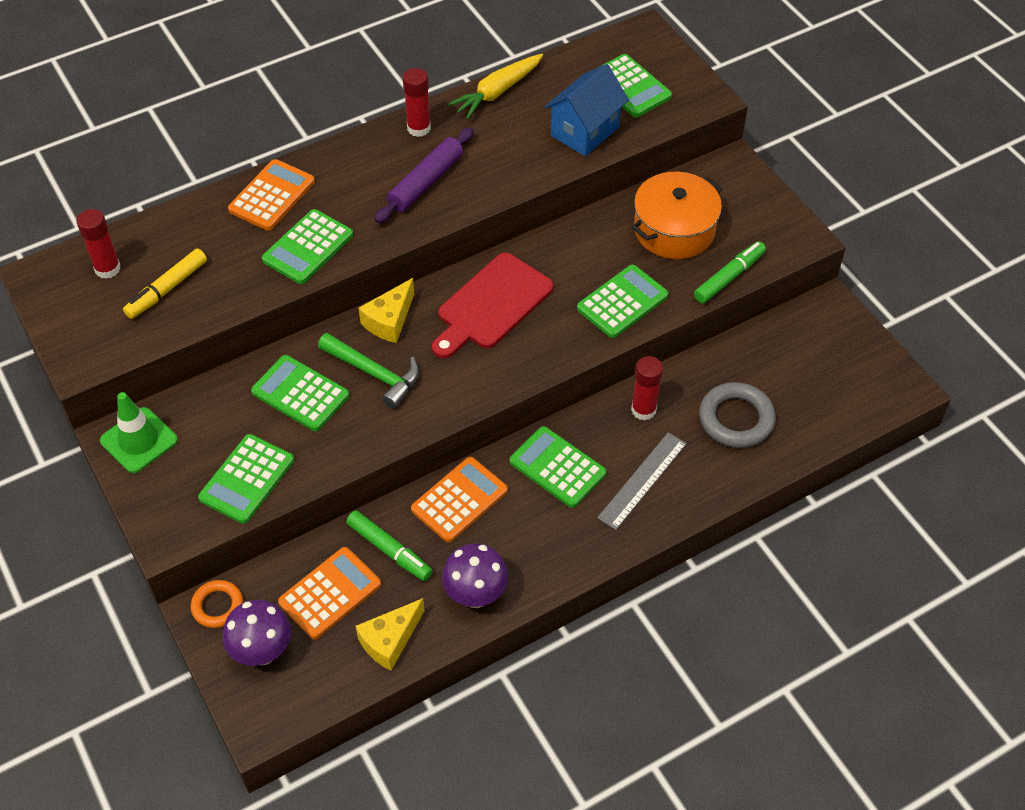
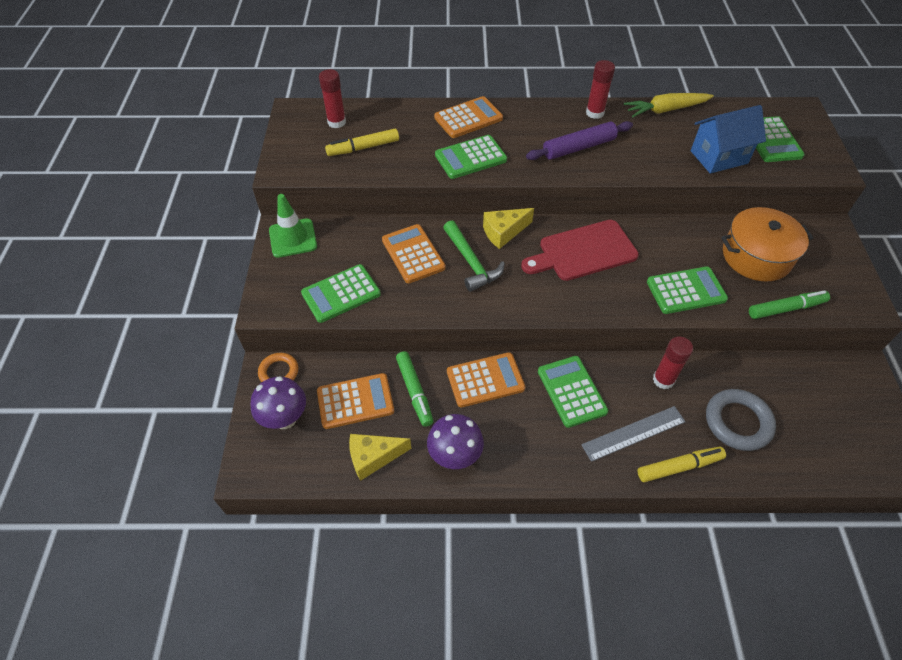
camera: 30 degrees right, 0 degrees up
green calculator [251,355,349,431] -> orange calculator [382,224,445,283]
none -> yellow marker [638,446,726,482]

